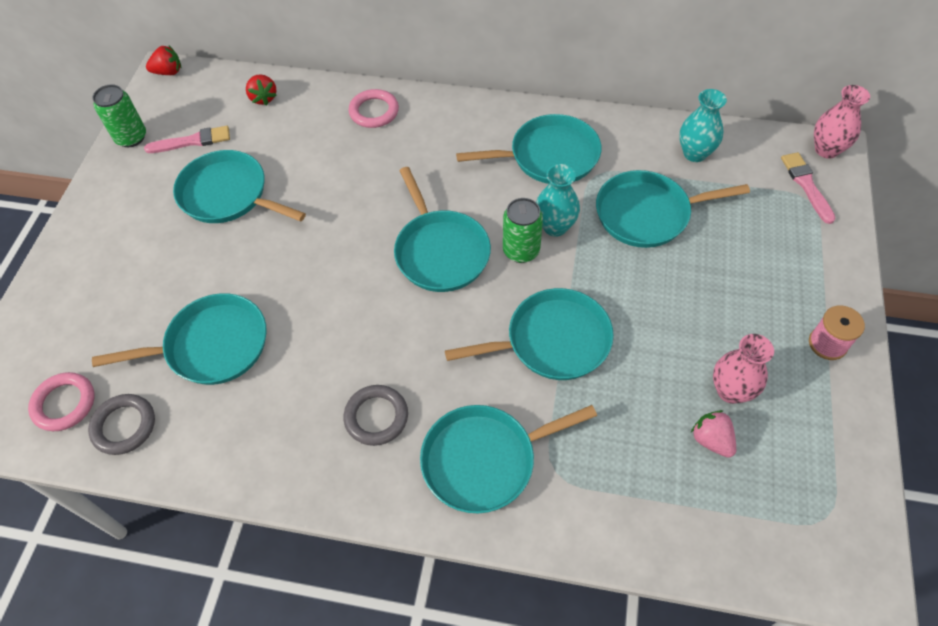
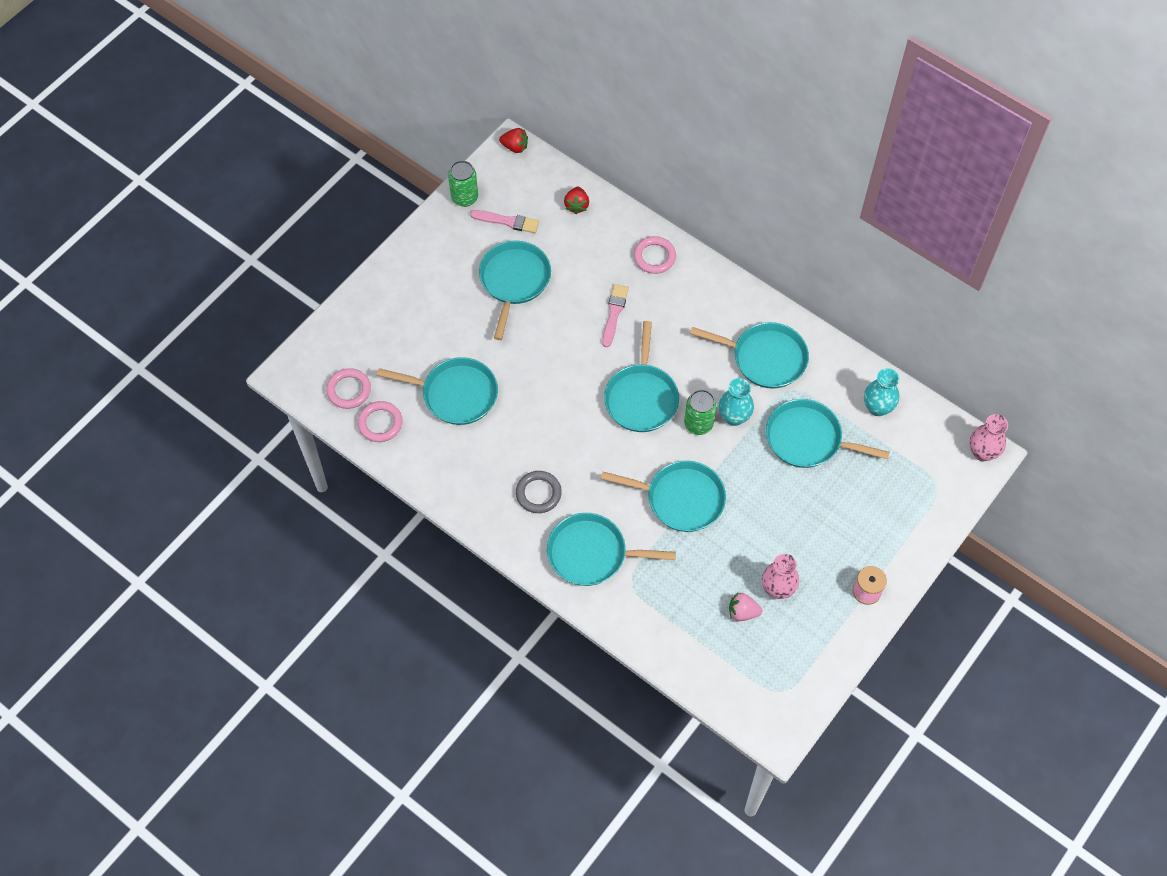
camera: 25 degrees right, 5 degrees up
grey ring [88,394,155,455] -> pink ring [357,401,403,442]
turquoise pan [173,150,306,223] -> turquoise pan turned 45 degrees clockwise [479,241,551,340]
pink strawberry [691,410,736,458] -> pink strawberry turned 75 degrees counterclockwise [729,593,762,621]
pink brush [781,152,836,224] -> pink brush moved to [602,284,629,347]

